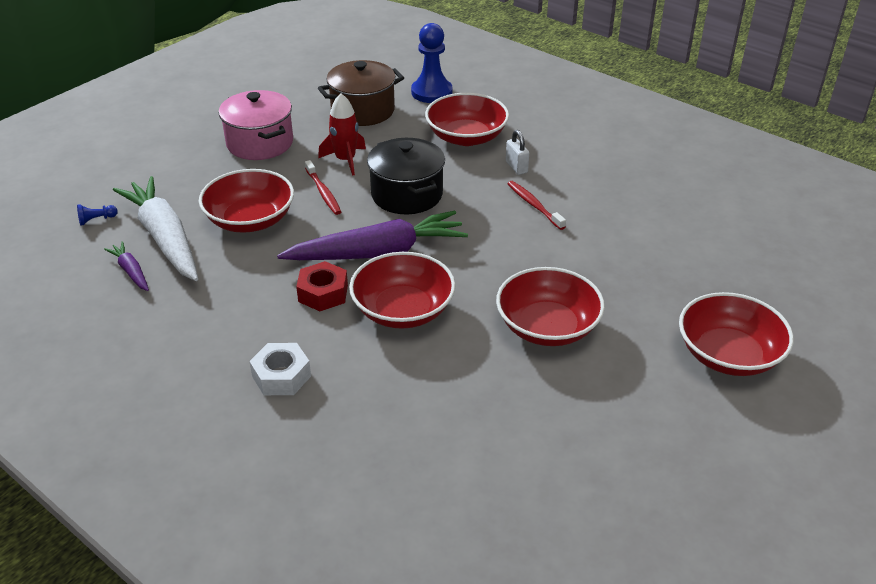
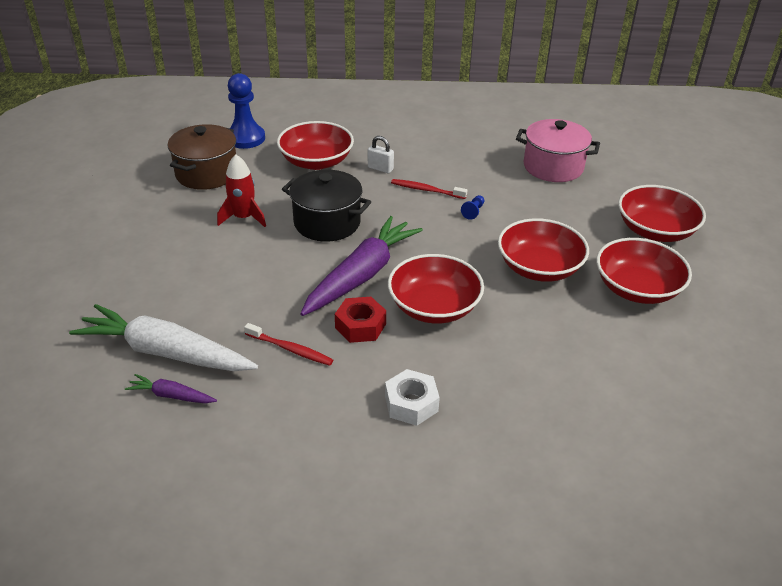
camera: 40 degrees left, 0 degrees up
blue pawn [77,204,118,226] -> blue pawn moved to [461,195,484,220]
red bowl [199,169,294,233] -> red bowl moved to [596,238,692,304]
pink pot [219,90,293,160] -> pink pot moved to [516,119,600,182]
red toothbrush [305,160,341,215] -> red toothbrush moved to [244,323,333,366]

